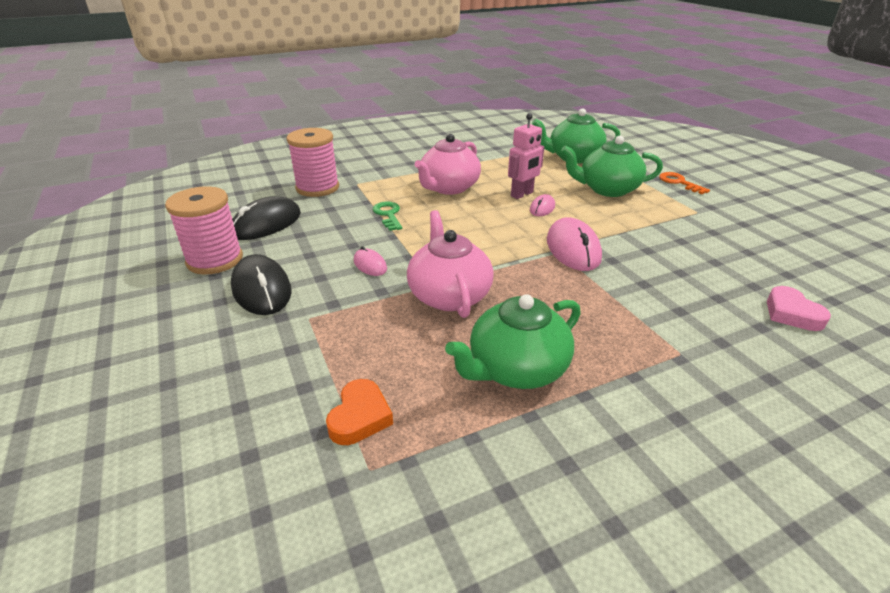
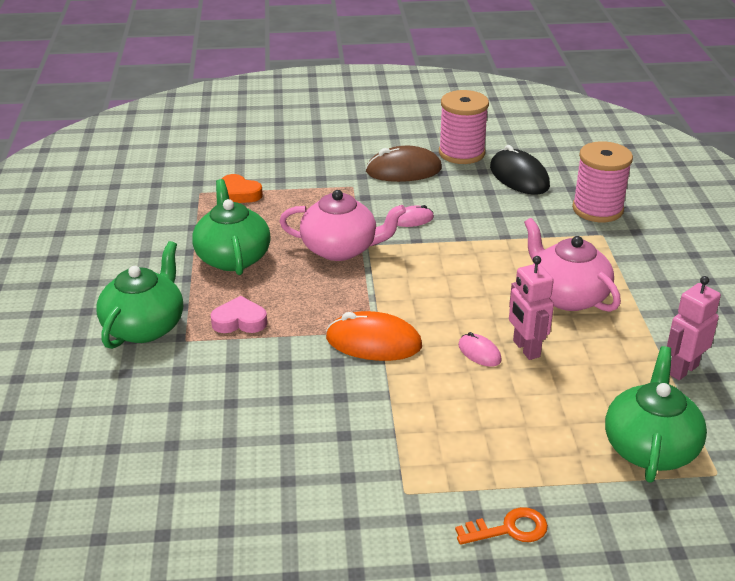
camera: 110 degrees right, 0 degrees up
black mouse [231,254,292,315] -> brown mouse [366,146,442,182]
green key [373,201,402,231] -> none
pink mouse [547,217,602,271] -> orange mouse [326,311,422,361]
green teapot [561,136,663,197] -> green teapot moved to [96,241,183,349]
pink heart [767,286,831,331] -> pink heart moved to [210,296,267,333]
none -> pink robot [667,276,721,380]

